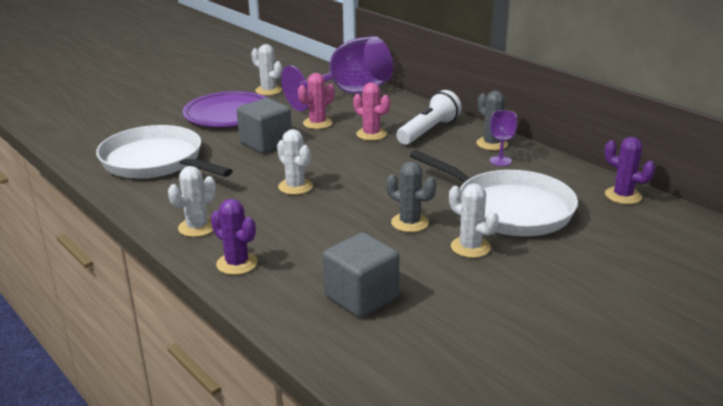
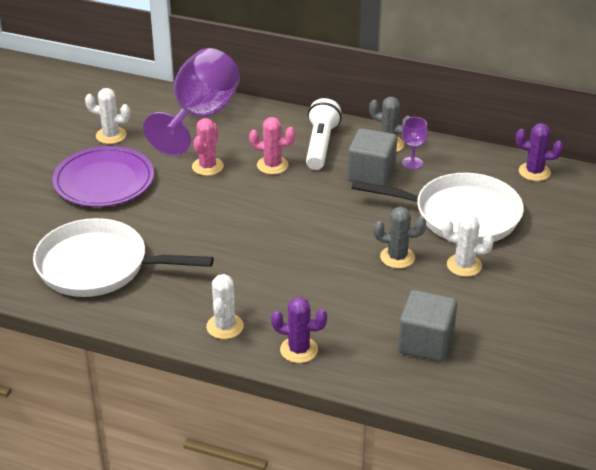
camera: 30 degrees left, 10 degrees up
grey cube [237,98,292,154] -> grey cube moved to [348,128,397,186]
white cactus [277,129,313,195] -> none

